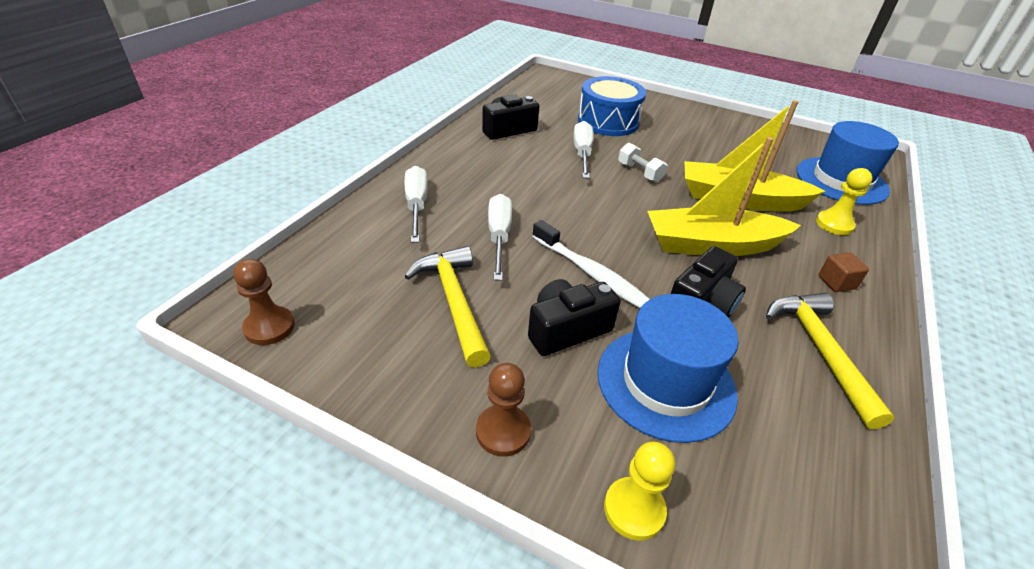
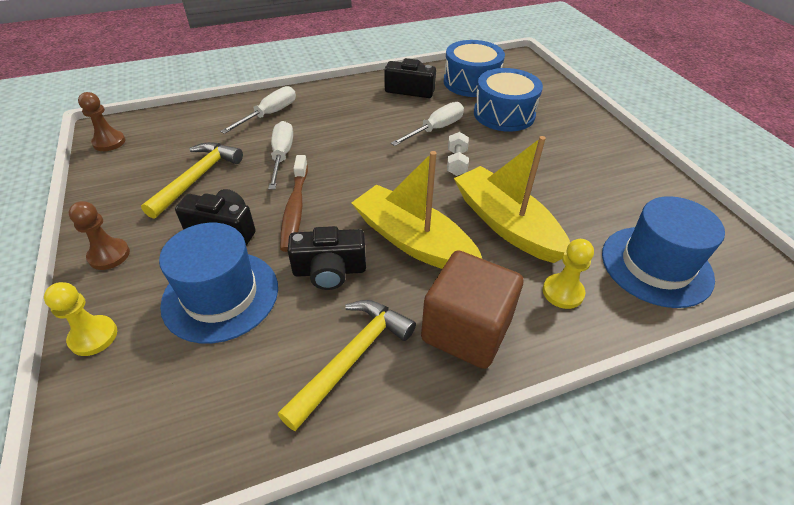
camera: 45 degrees right, 5 degrees up
white screwdriver [488,194,512,281] -> white screwdriver turned 45 degrees counterclockwise [268,121,293,190]
white toothbrush [532,220,650,308] -> brown toothbrush [280,155,308,252]
brown cube [819,252,869,292] -> brown cube [421,250,523,369], size x2.42
none -> blue drum [444,40,505,97]

